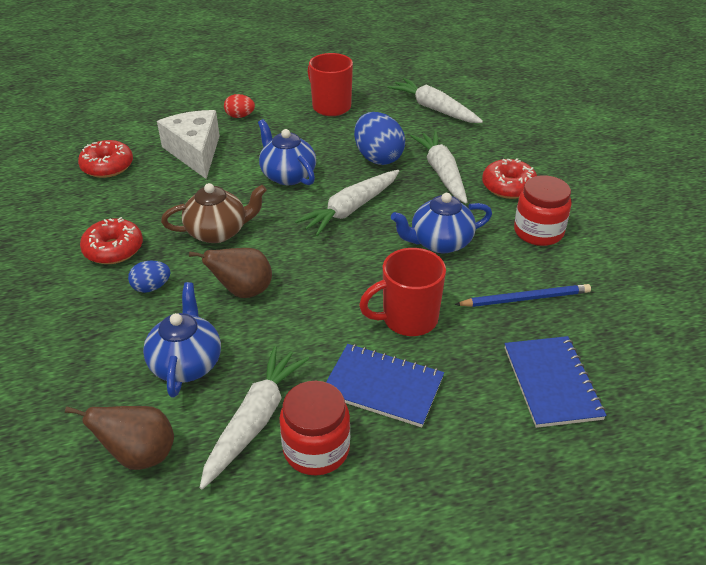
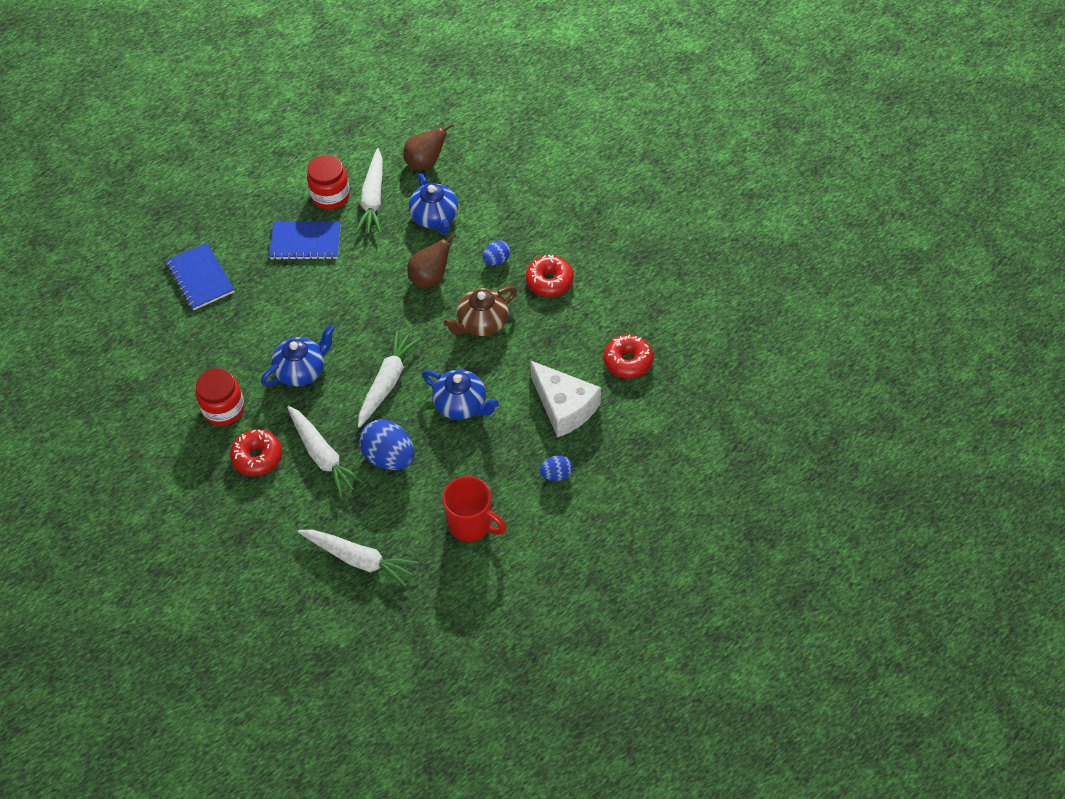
camera: 160 degrees right, 15 degrees up
red egg [224,94,255,118] -> blue egg [540,455,573,481]
red mug [359,248,446,336] -> none
blue pencil [455,284,591,307] -> none

